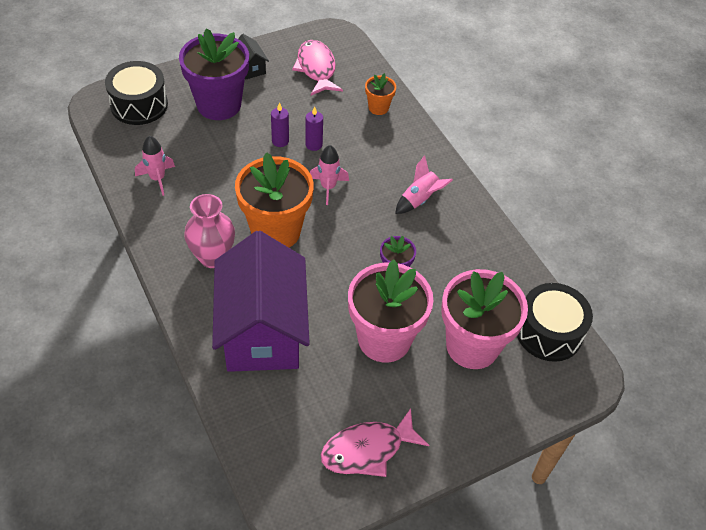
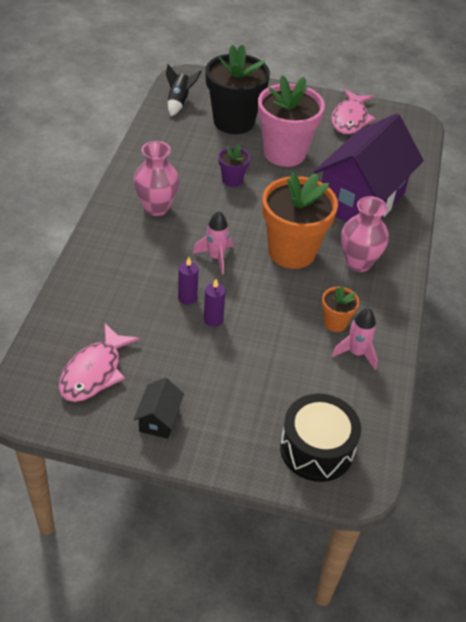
camera: 140 degrees left, 5 degrees down
purple flower pot [179,28,249,120] -> none
pink fish [321,408,429,477] -> pink fish turned 90 degrees clockwise [331,89,376,134]
orange flower pot [365,73,396,115] -> orange flower pot moved to [322,286,359,332]
pink rocket [395,155,453,214] -> pink vase [134,141,179,216]
pink flower pot [441,269,528,369] -> black flower pot [205,44,270,134]
black drum [517,283,593,362] -> black rocket [166,64,201,116]

